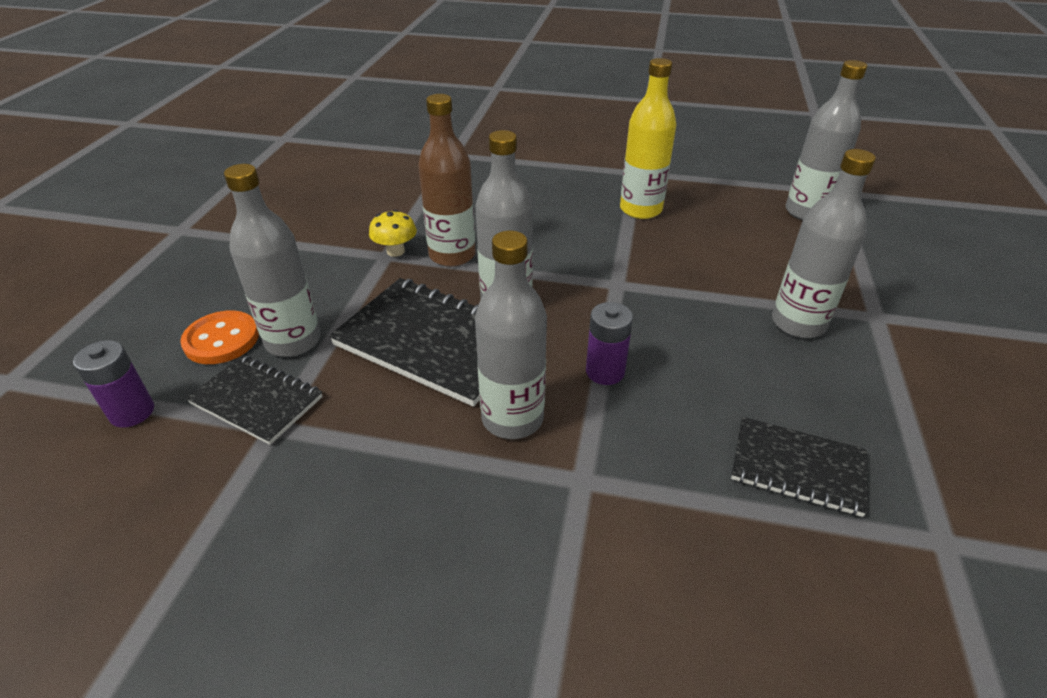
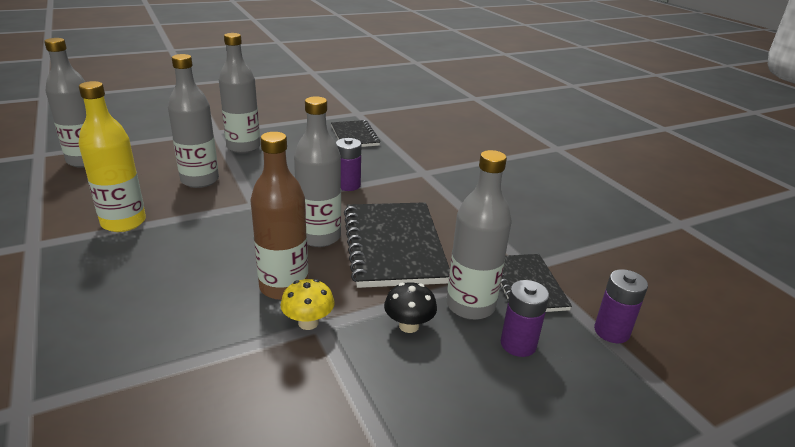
camera: 130 degrees left, 10 degrees down
orange button [180,310,259,364] -> purple battery [501,280,549,357]
grey bottle [475,231,547,439] -> grey bottle moved to [168,54,219,188]
none -> black mushroom [384,282,437,333]

